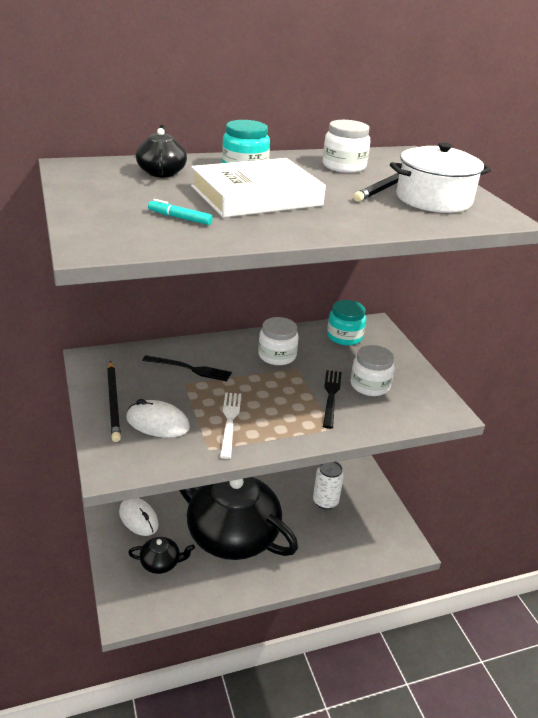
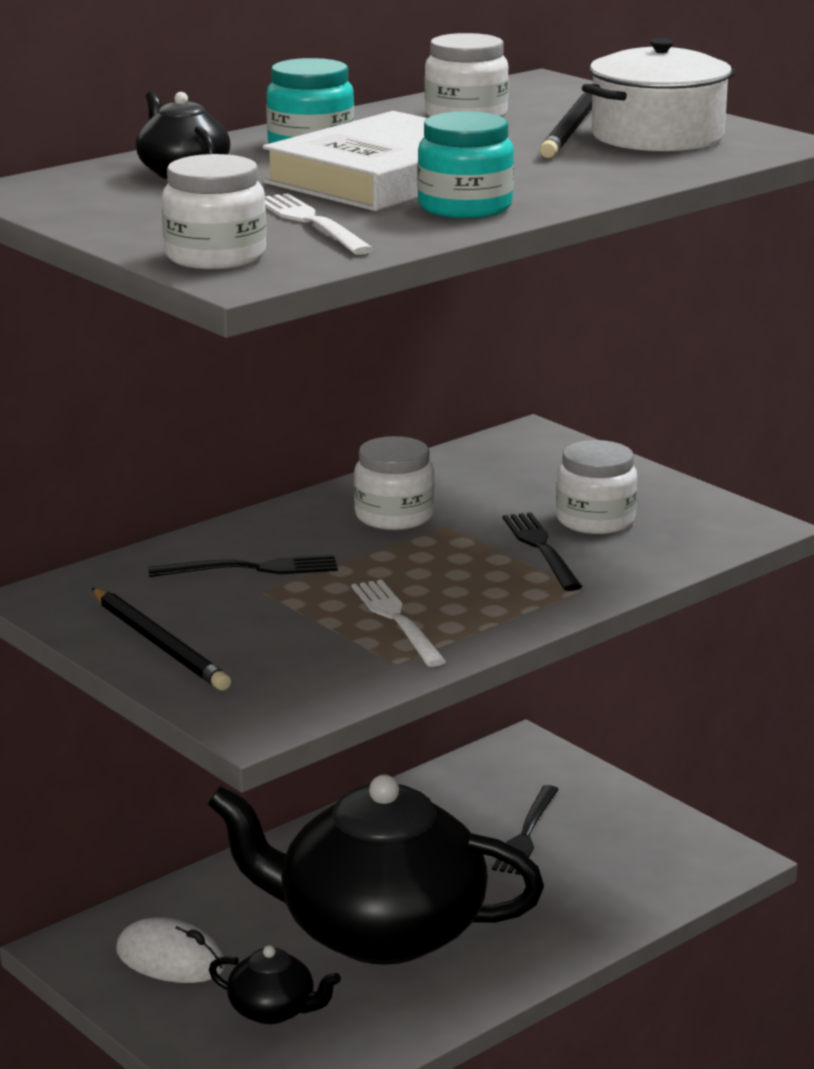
camera: 20 degrees left, 10 degrees down
white mouse [126,399,190,438] -> none
black teapot [128,537,195,574] -> black teapot turned 45 degrees clockwise [209,945,341,1024]
turquoise marker [148,199,213,225] -> white fork [265,193,374,255]
white can [313,462,344,510] -> black fork [492,785,559,875]
turquoise jar [327,300,366,345] -> turquoise jar moved to [417,111,514,218]
none -> white jar [162,154,266,269]

